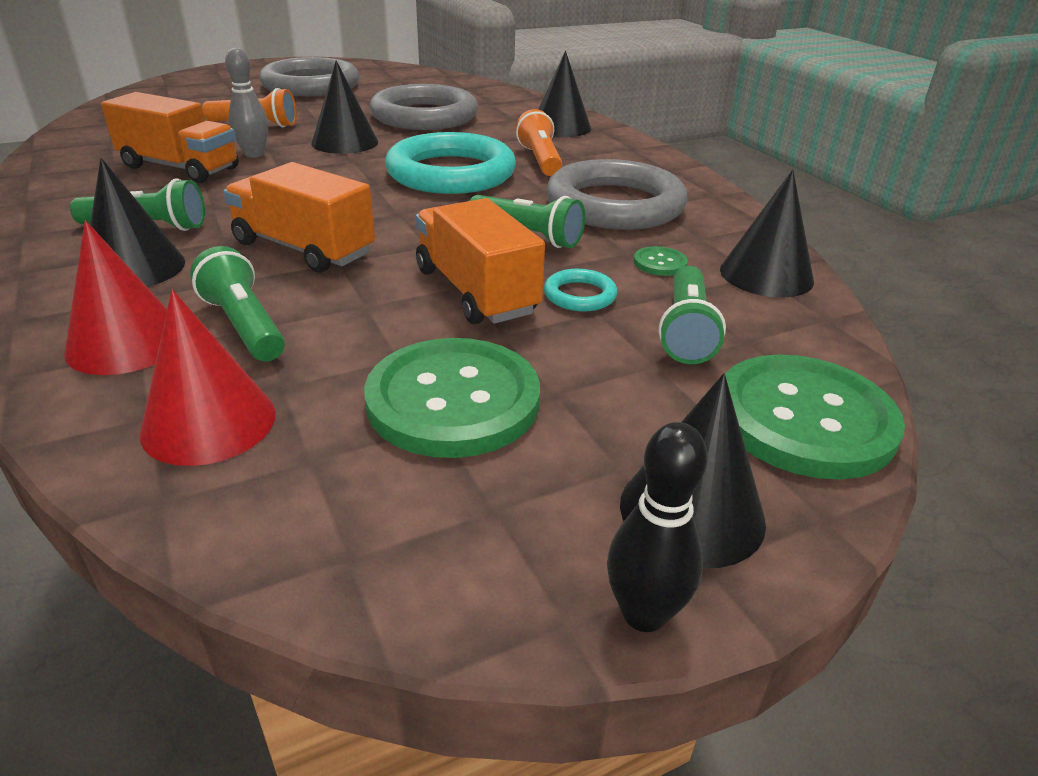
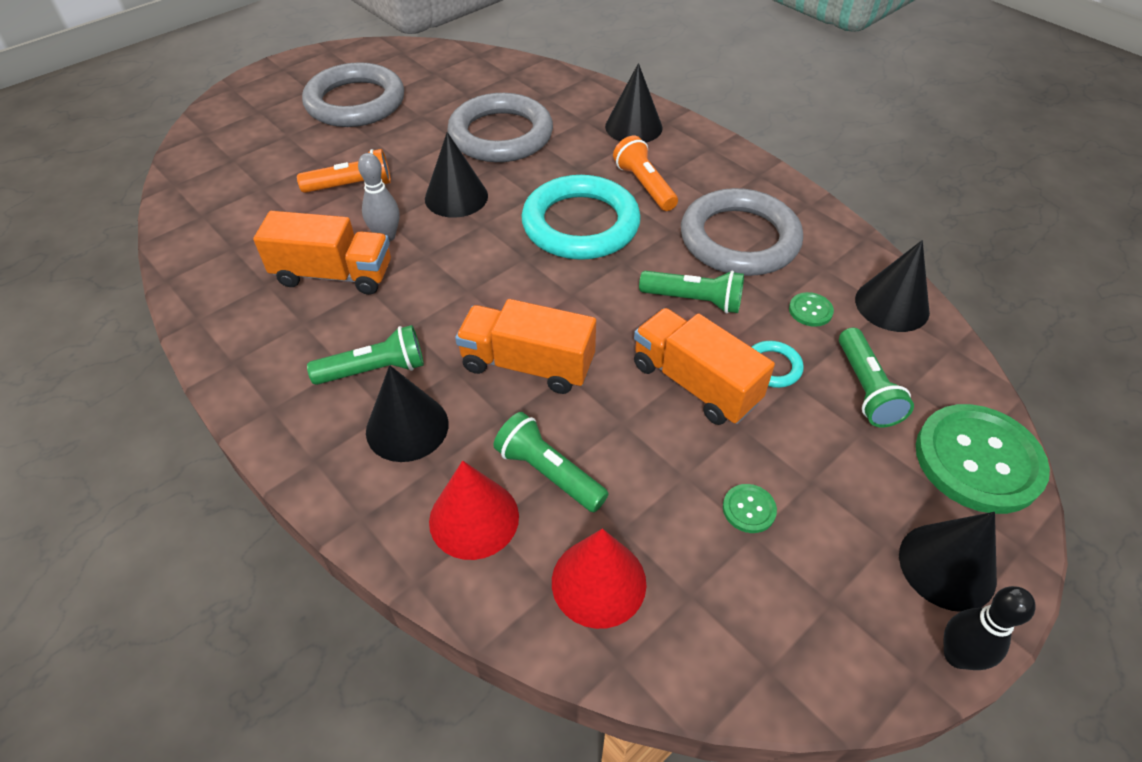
camera: 15 degrees left, 15 degrees up
green button [364,338,540,458] -> green button [723,484,777,533], size x0.42

